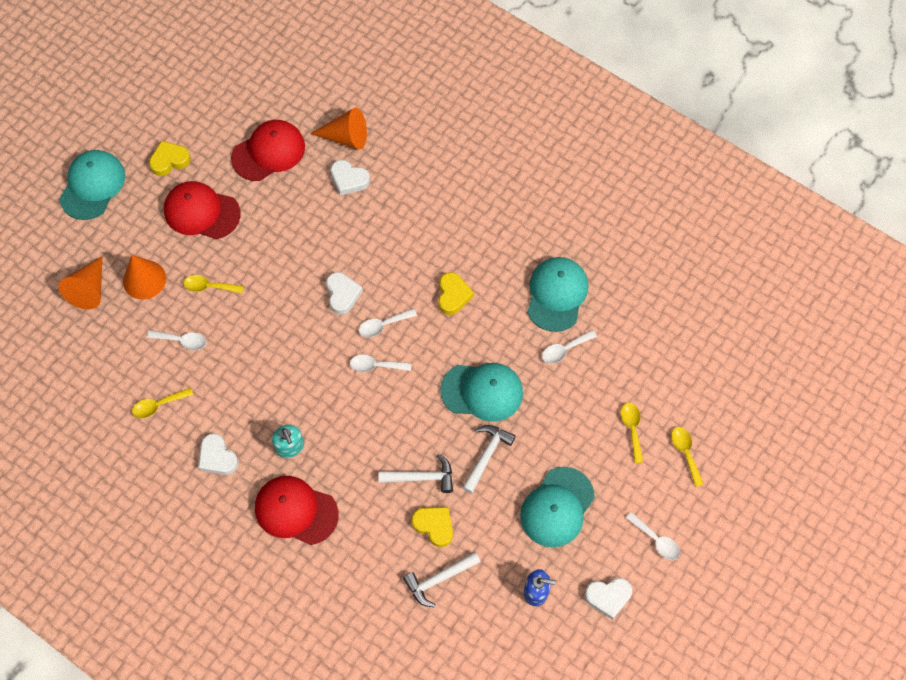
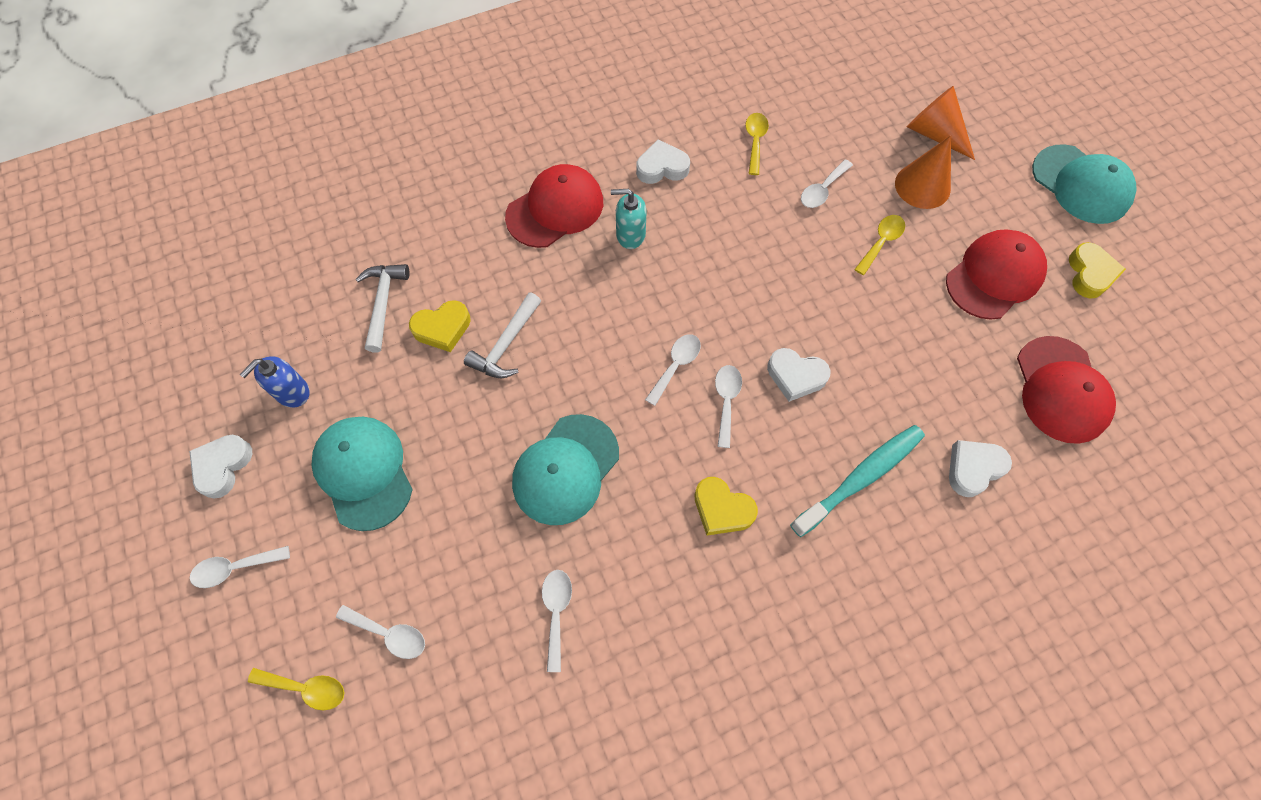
camera: 120 degrees right, 0 degrees up
orange cone [310,107,367,150] -> none
white hammer [462,425,516,494] -> none
turquoise cap [527,257,588,332] -> none
yellow spoon [621,402,643,463] -> white spoon [336,605,425,659]
none -> turquoise toothbrush [790,425,925,537]

